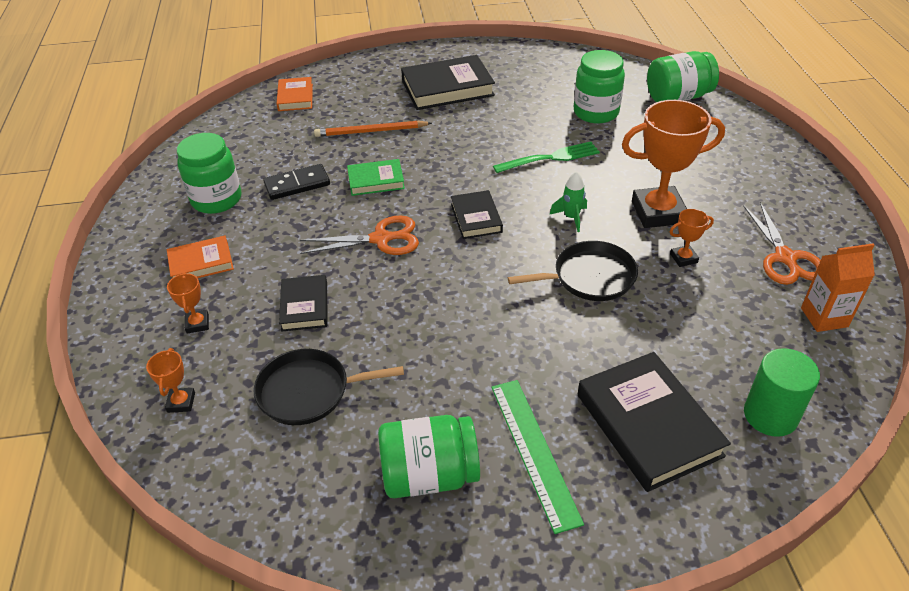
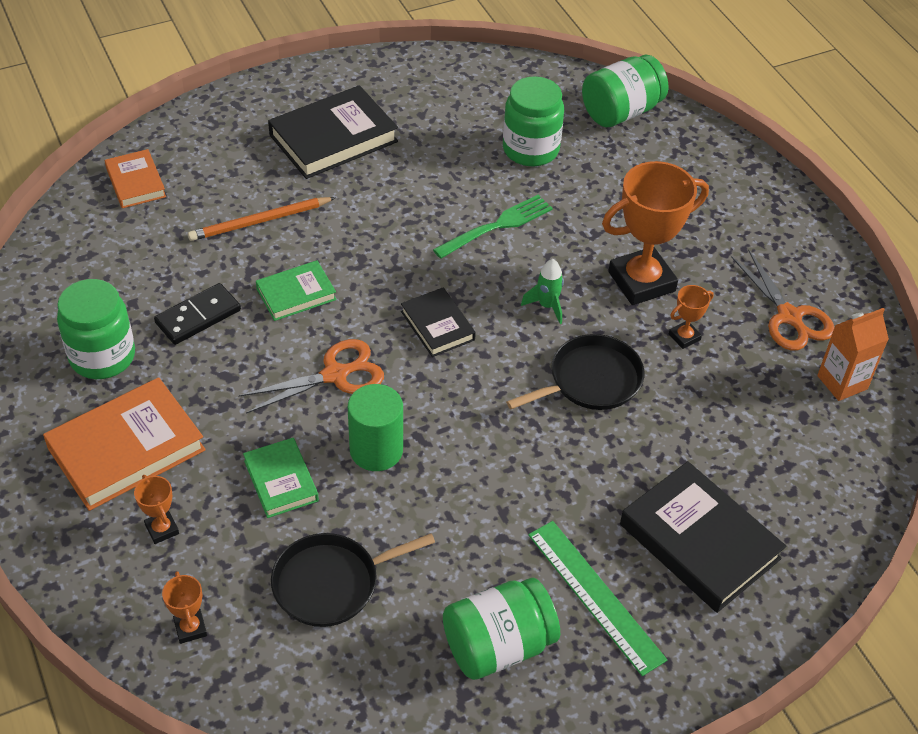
camera: 20 degrees left, 5 degrees up
orange book [167,236,234,278] -> orange book [43,377,206,511], size x1.75
black book [279,275,328,332] -> green book [243,438,319,518]
green cylinder [744,348,820,437] -> green cylinder moved to [348,384,403,471]

